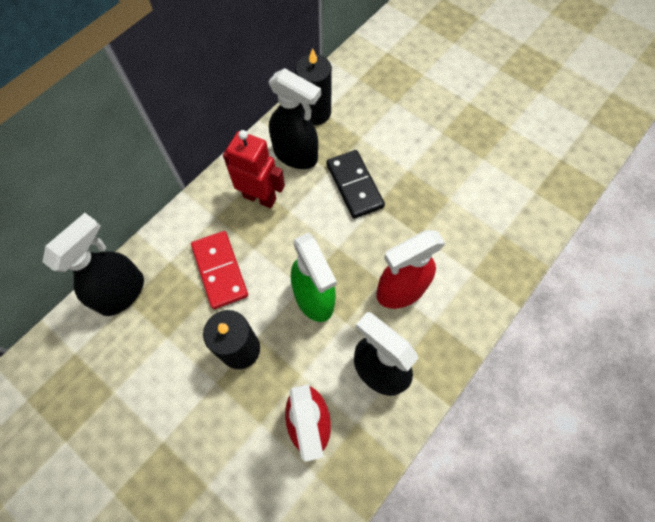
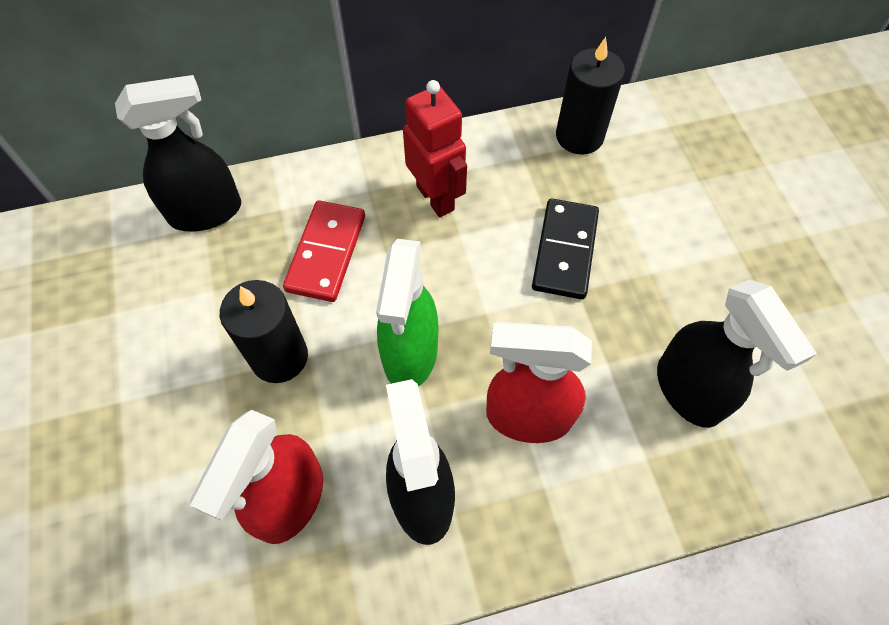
camera: 35 degrees right, 5 degrees down
black spray bottle [268,68,321,169] -> black spray bottle moved to [657,280,817,428]

